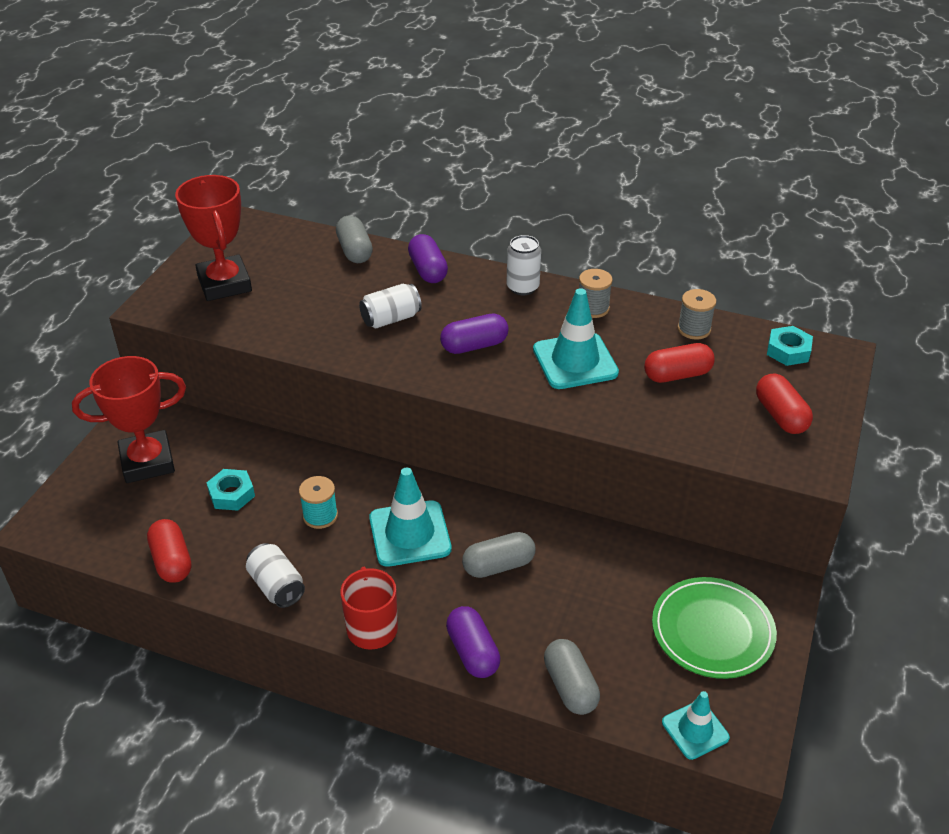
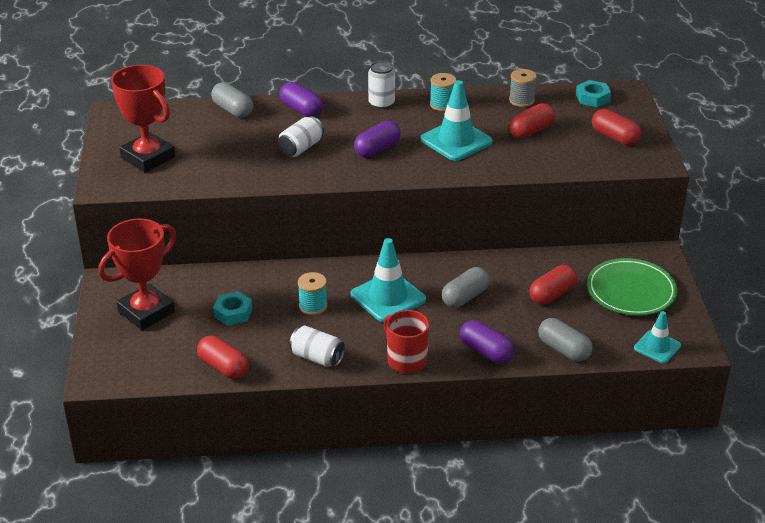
camera: 25 degrees left, 5 degrees down
grey spool [579,269,613,318] -> turquoise spool [430,73,456,111]
none -> red capsule [529,265,577,305]

